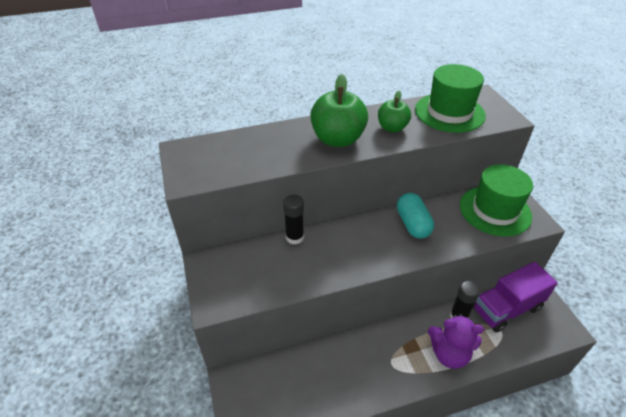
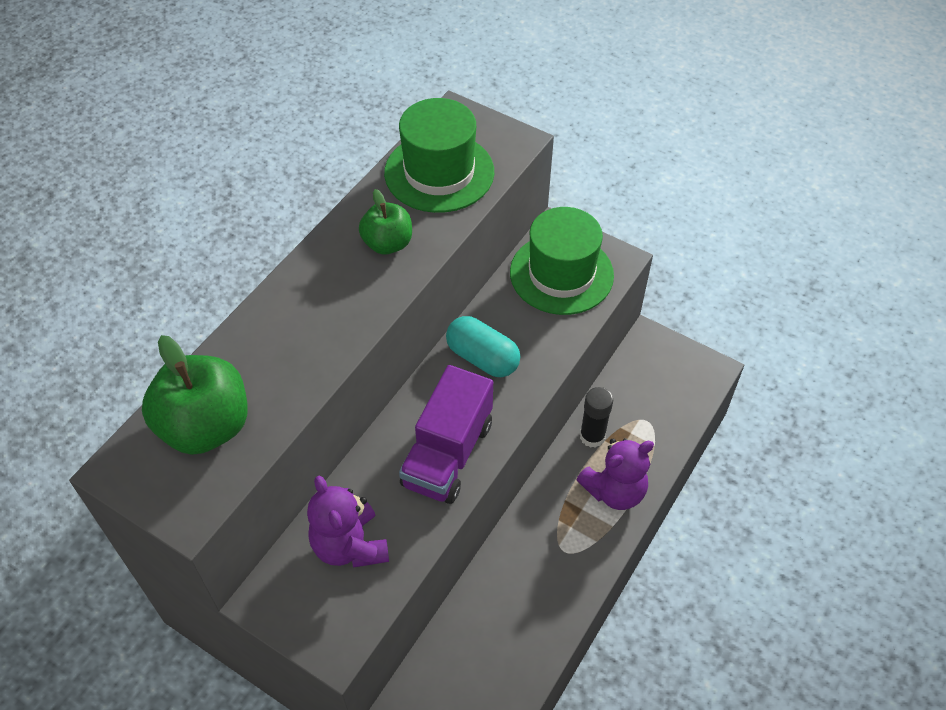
camera: 40 degrees left, 10 degrees up
black glue stick [283,194,304,245] -> none
green apple [310,74,368,147] -> green apple moved to [142,335,248,455]
purple truck [473,262,558,333] -> purple truck moved to [399,365,493,504]
none -> purple teddy bear [307,476,389,567]

